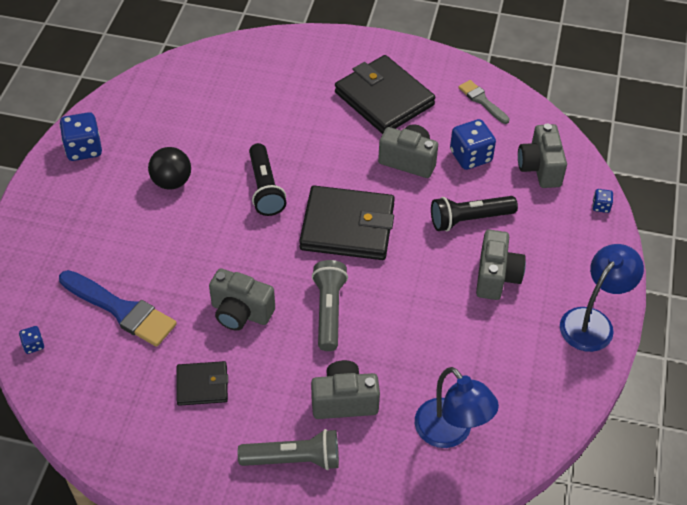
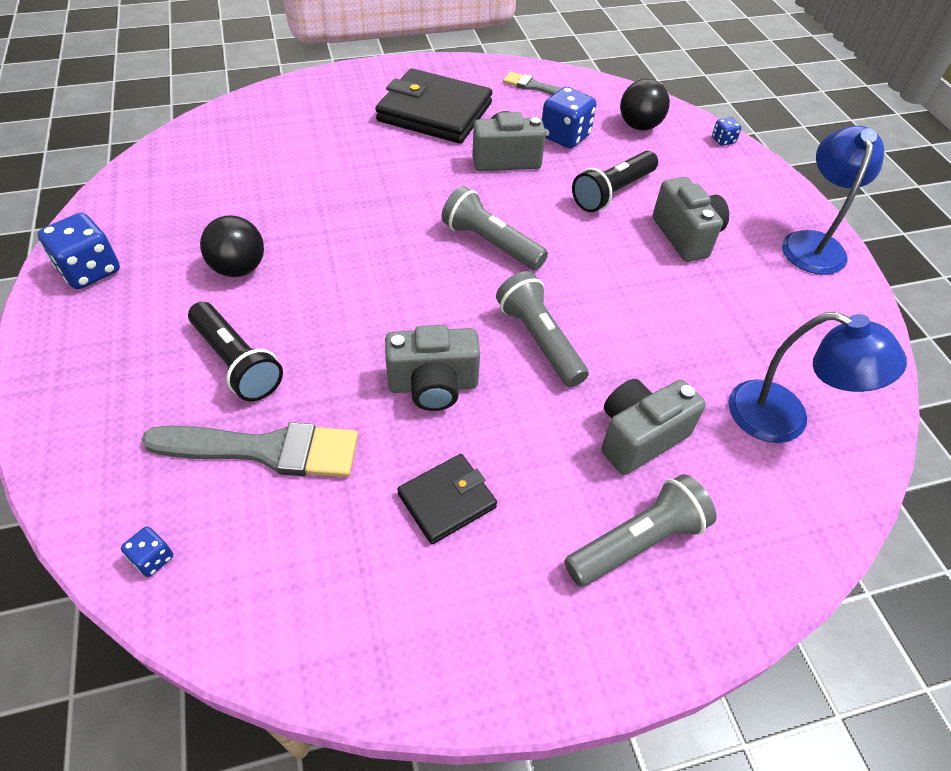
camera: 30 degrees left, 0 degrees up
blue brush [59,270,177,347] -> grey brush [142,422,358,477]
black flashlight [249,143,286,216] -> black flashlight moved to [188,302,283,401]
black wallet [299,186,395,260] -> grey flashlight [441,186,548,270]
grey camera [518,123,567,188] -> black ball [620,79,670,130]

